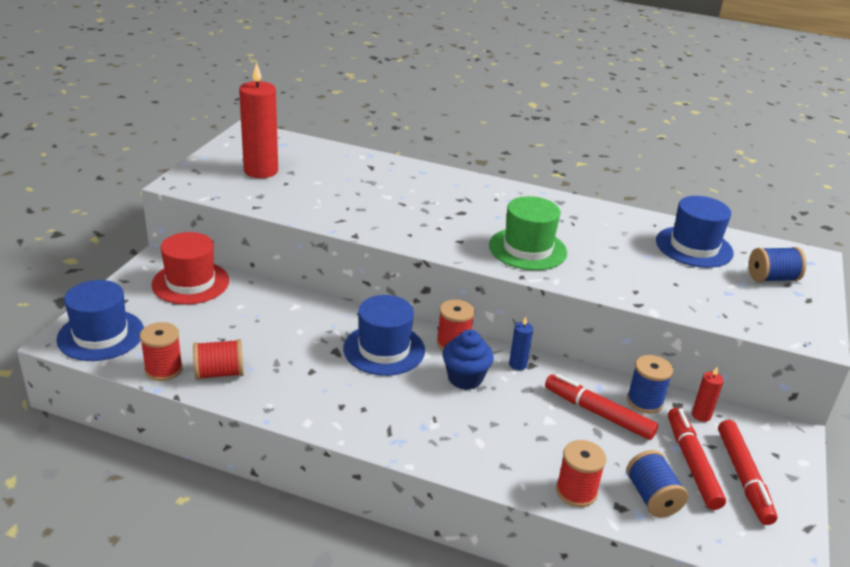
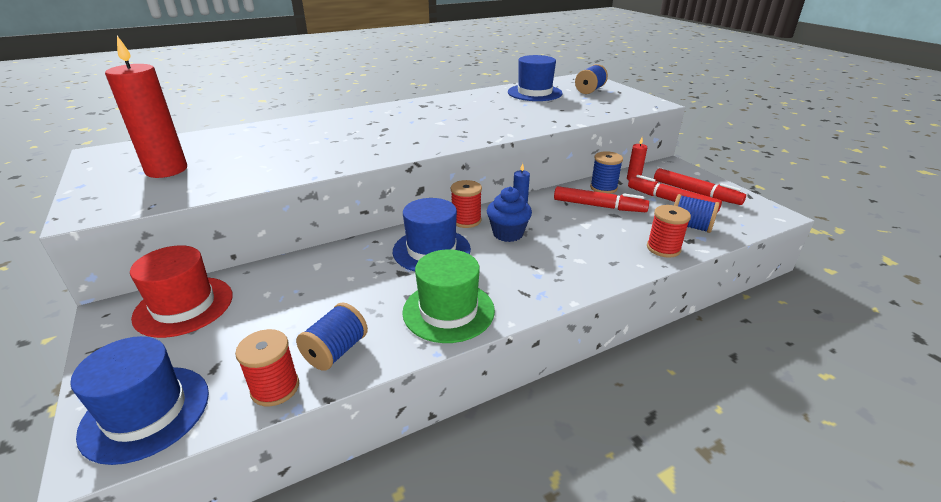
camera: 45 degrees left, 0 degrees up
red spool [193,339,244,380] -> blue spool [296,303,368,371]
green hat [489,196,567,270] -> green hat moved to [402,249,495,343]
red marker [545,374,658,440] -> red marker turned 150 degrees counterclockwise [554,186,649,212]

